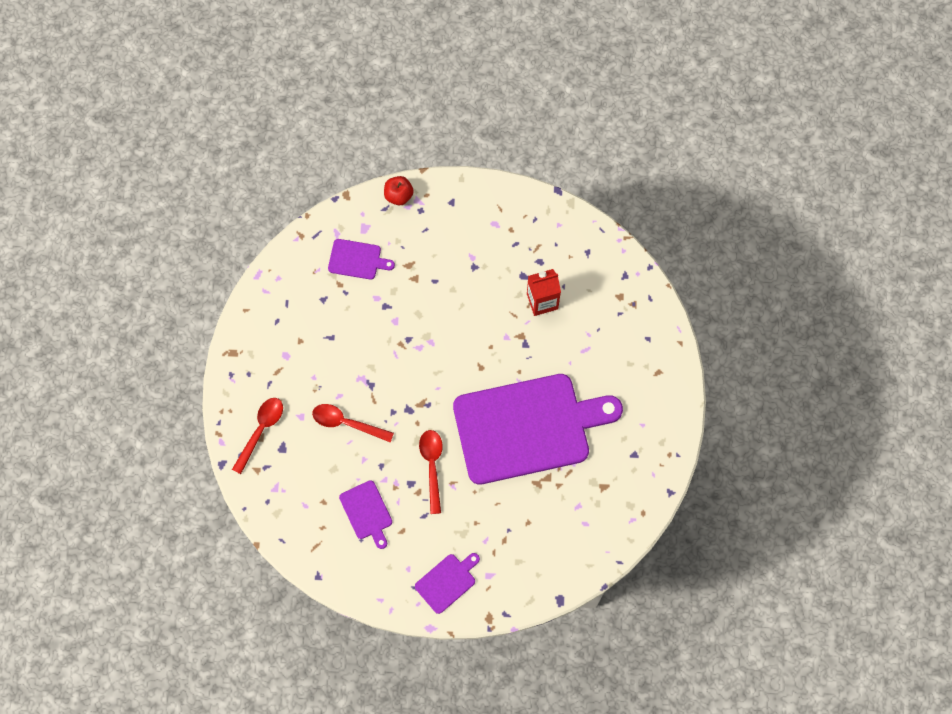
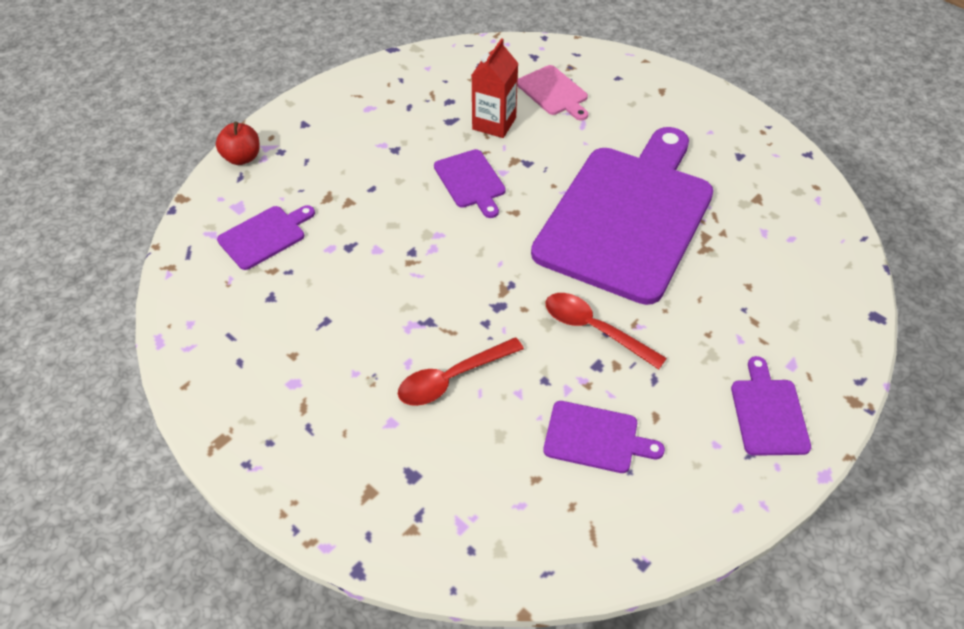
camera: 50 degrees left, 20 degrees down
red spoon [232,398,283,474] -> none
none -> purple cutting board [434,149,506,218]
none -> pink cutting board [517,65,588,120]

